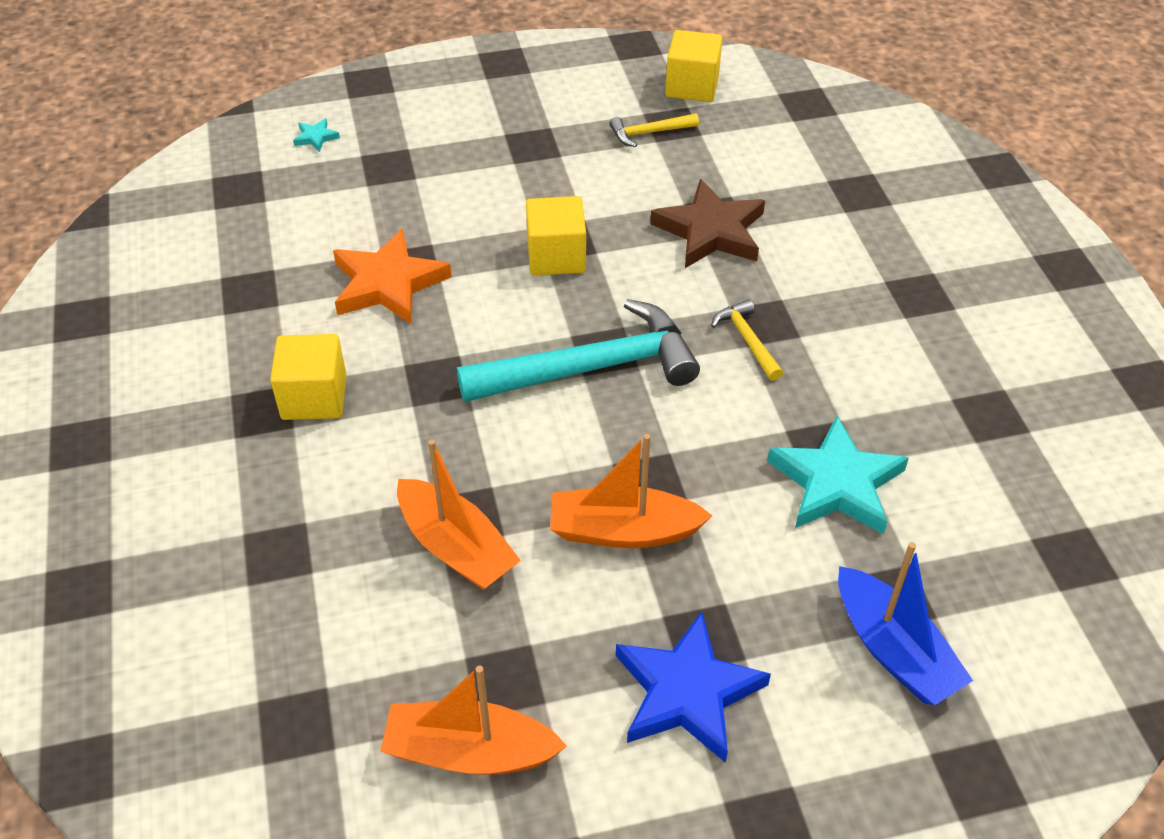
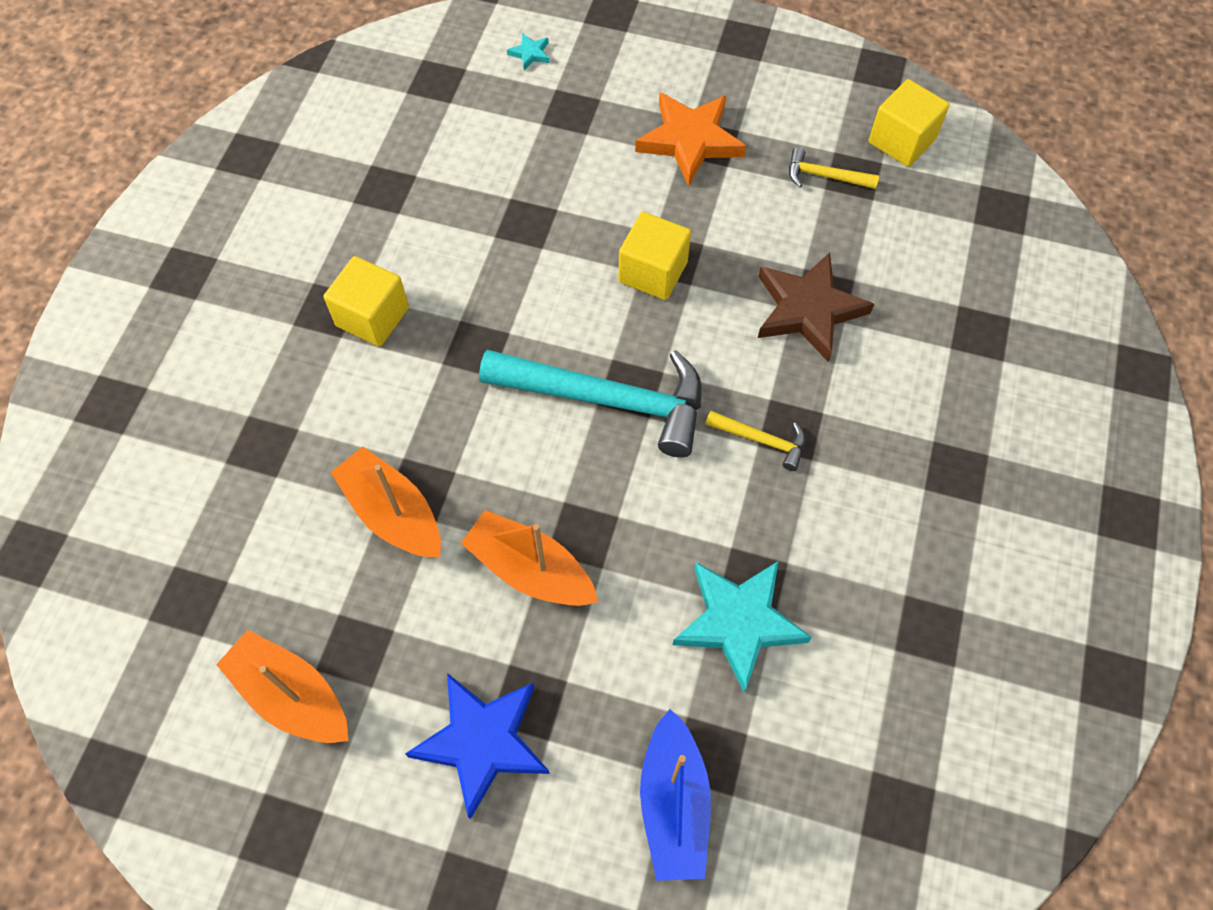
camera: 30 degrees right, 15 degrees up
orange star [333,228,452,324] -> orange star moved to [635,92,746,186]
orange boat [397,439,521,590] -> orange boat turned 150 degrees clockwise [331,447,441,557]
yellow hammer [711,299,783,381] -> yellow hammer turned 105 degrees clockwise [705,410,805,471]

